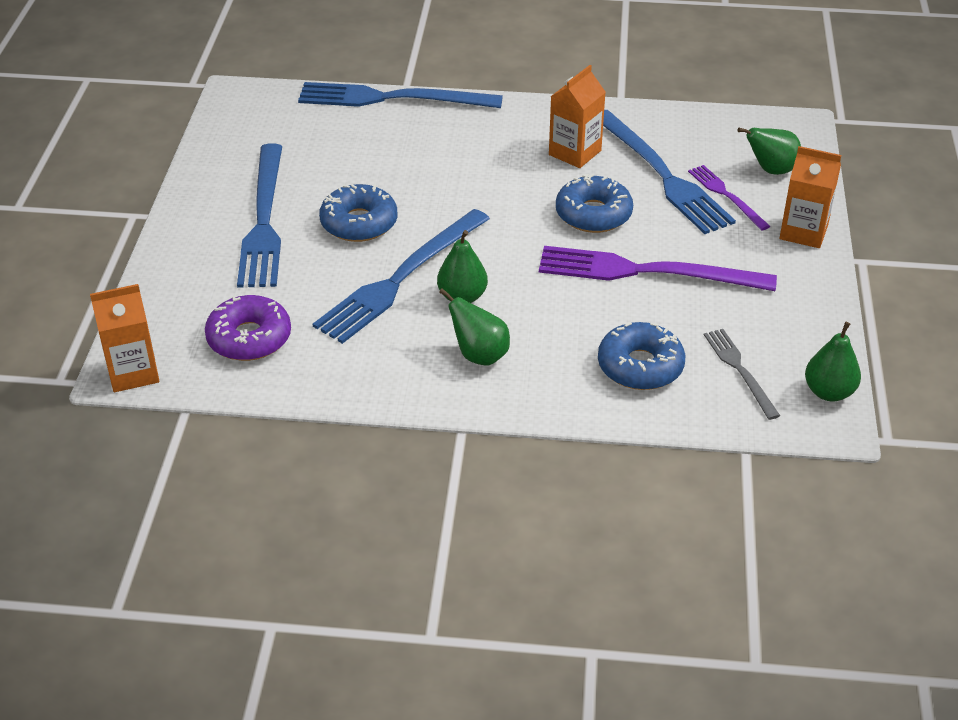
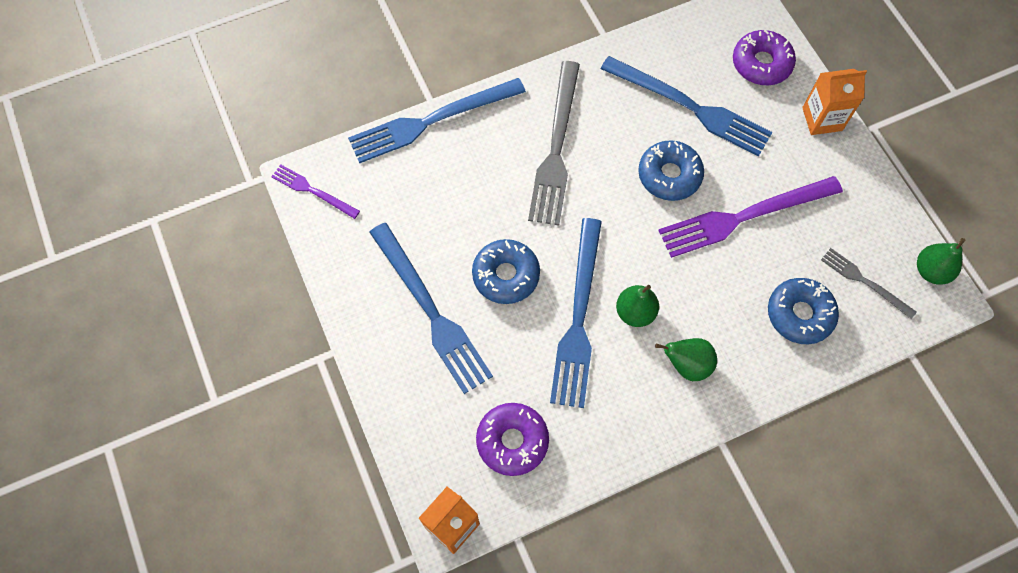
camera: 30 degrees left, 25 degrees up
orange carton [549,65,606,168] -> none
purple fork [688,165,770,231] -> purple fork moved to [271,165,360,219]
green pear [737,128,801,175] -> purple donut [733,30,796,85]
none -> grey fork [528,61,580,226]

